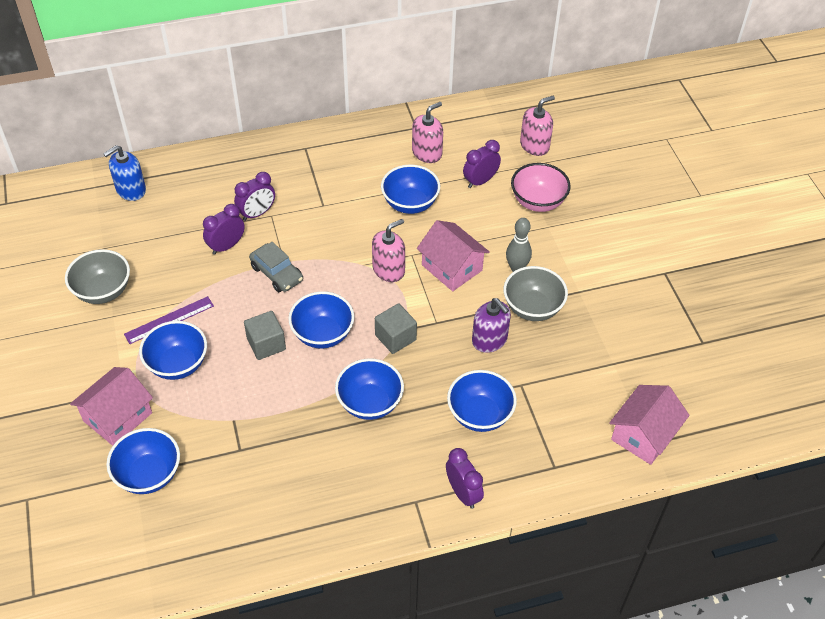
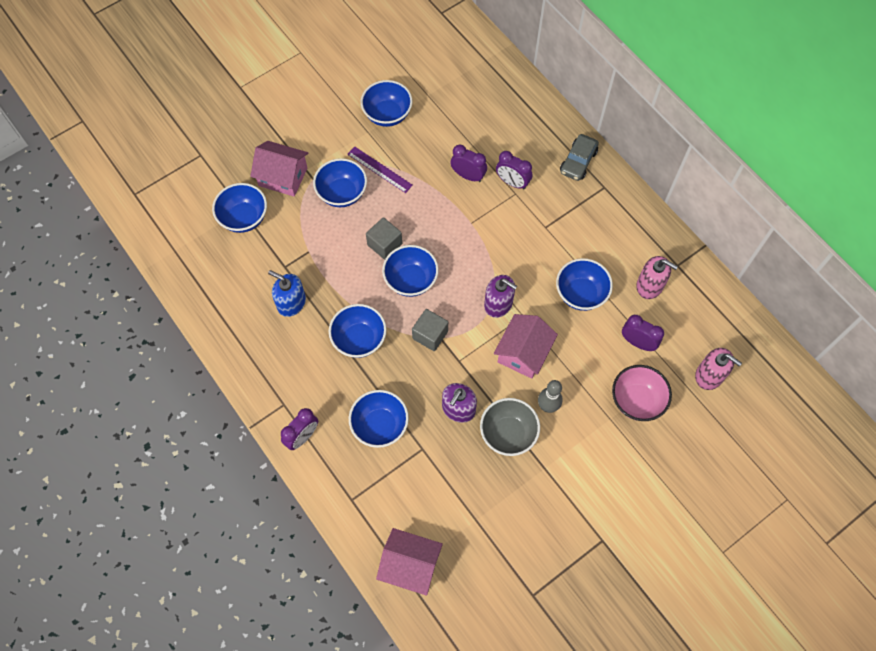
camera: 70 degrees right, 15 degrees up
grey bowl [65,249,130,304] -> blue bowl [361,80,413,127]
blue soap dispenser [103,145,146,201] -> blue soap dispenser moved to [268,270,306,317]
grey car [249,242,303,292] -> grey car moved to [560,134,599,181]
pink soap dispenser [372,219,405,282] -> purple soap dispenser [484,275,517,318]

